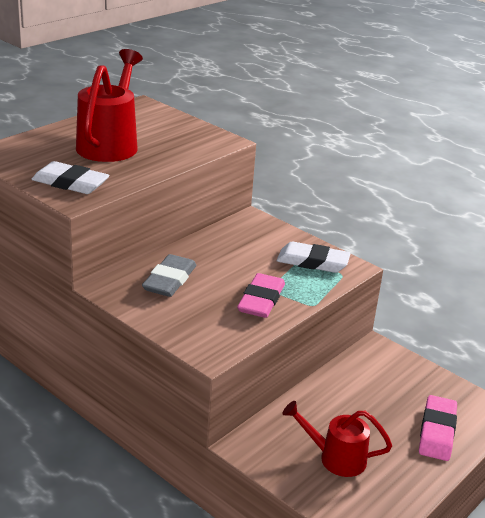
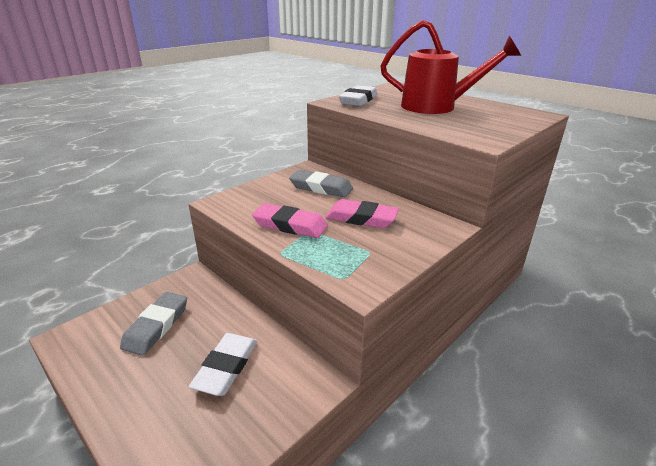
camera: 95 degrees right, 0 degrees up
white eraser [277,242,351,273] -> white eraser moved to [189,333,257,396]
red watering can [282,401,392,477] -> grey eraser [120,292,187,356]
pink eraser [419,395,457,461] -> pink eraser moved to [325,199,399,228]

